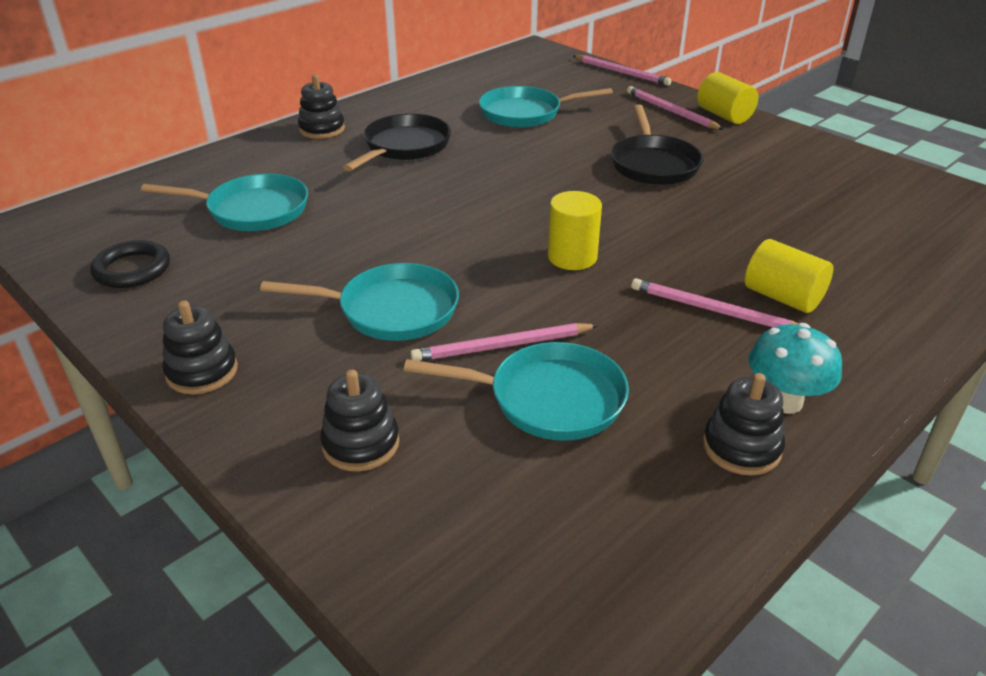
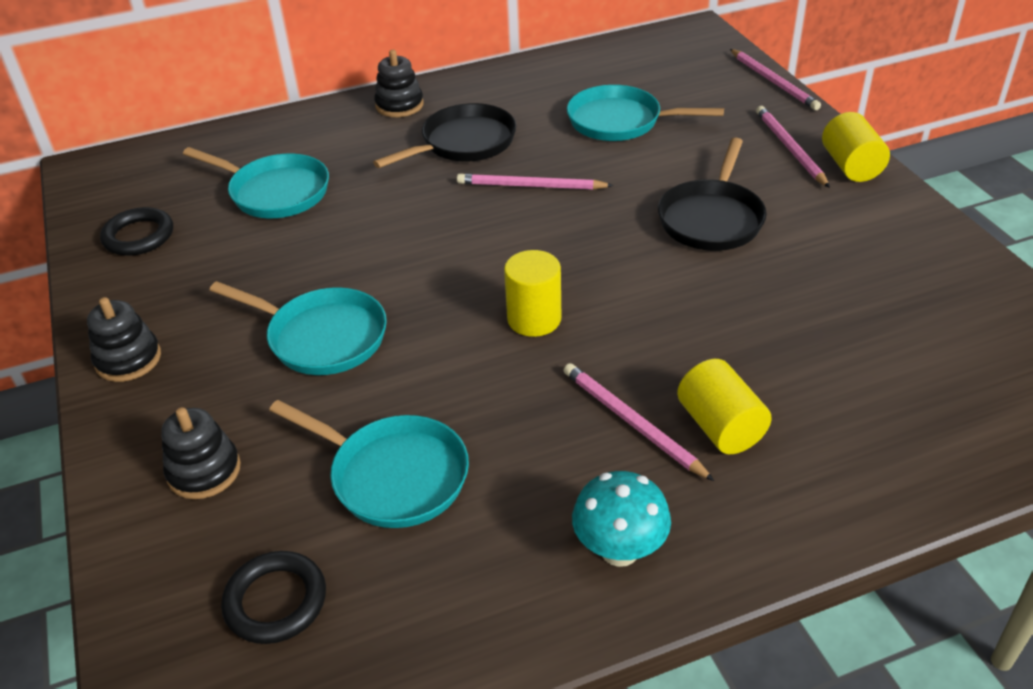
camera: 25 degrees right, 5 degrees up
pink pencil [410,323,599,361] -> pink pencil moved to [457,174,614,190]
black stacking toy [703,373,785,476] -> none
none -> black ring [221,551,326,644]

